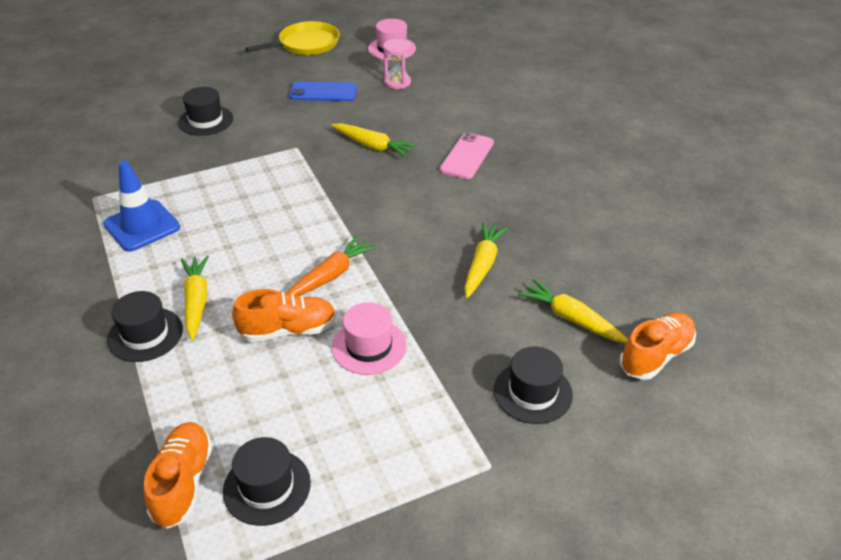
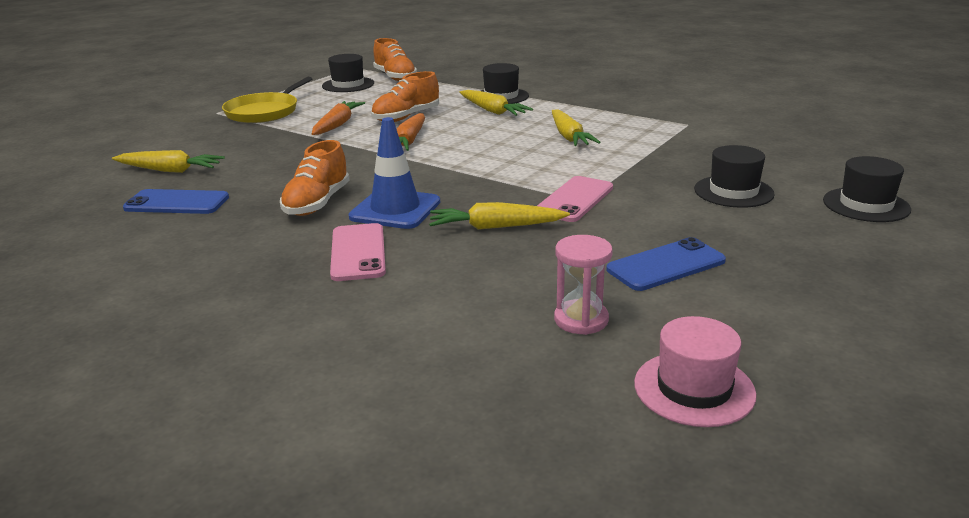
camera: 150 degrees right, 15 degrees down
blue traffic cone [103,160,180,252] -> blue traffic cone moved to [349,117,440,229]
yellow pan [245,21,340,55] -> yellow pan moved to [222,77,312,123]
pink hat [332,302,407,375] -> orange carrot [312,101,365,135]
yellow carrot [464,222,508,298] -> yellow carrot moved to [552,109,601,146]
black hat [494,347,573,424] -> black hat moved to [823,156,911,222]
orange shoe [620,312,696,380] -> orange shoe moved to [280,140,349,216]
none -> blue phone [123,189,229,214]
none -> pink phone [537,176,613,222]

